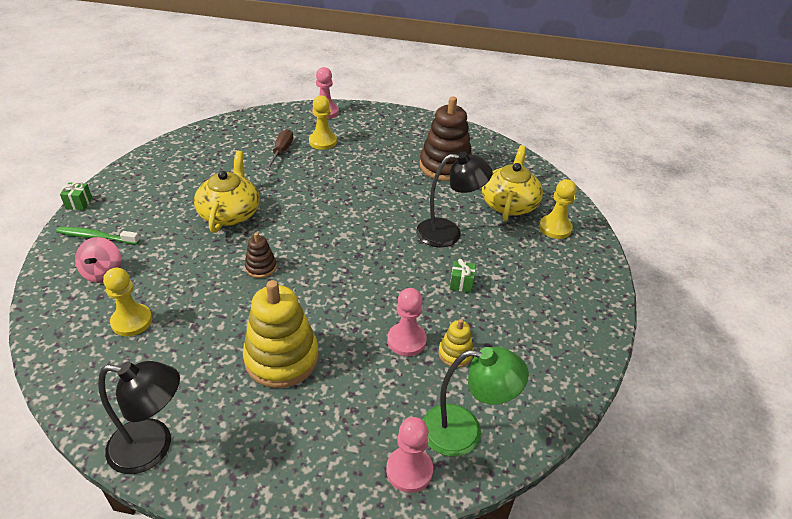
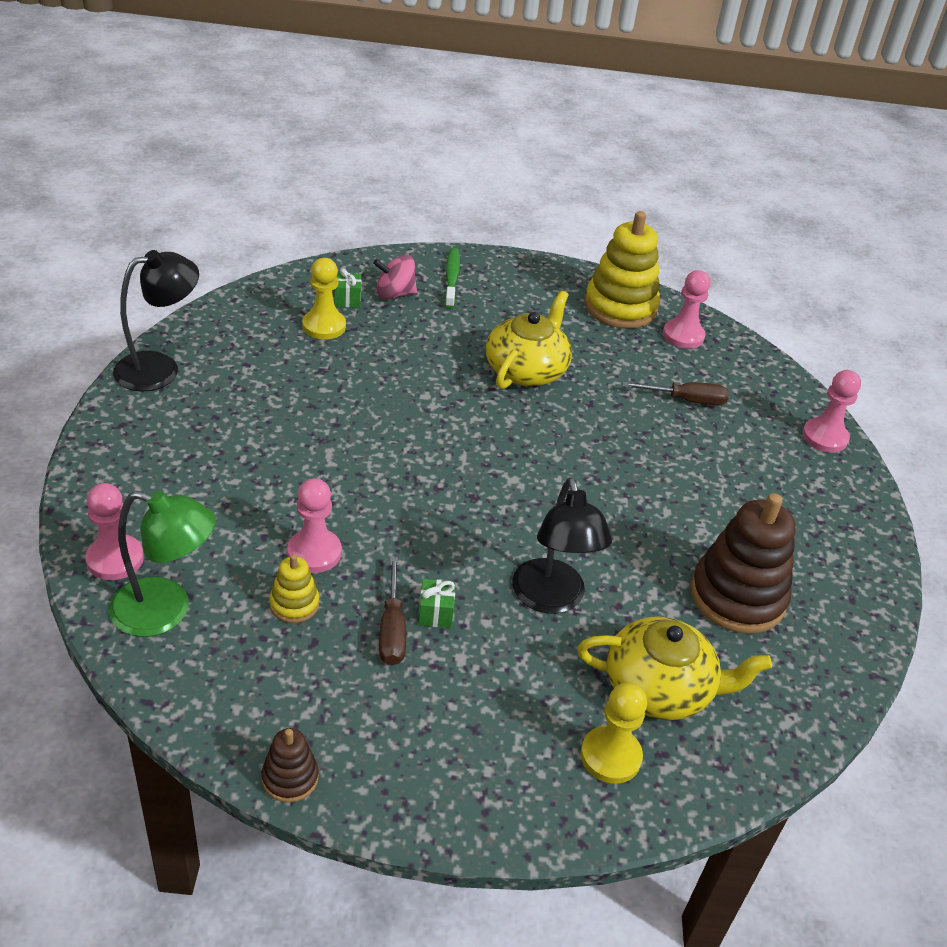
camera: 80 degrees right, 0 degrees up
green gift [60,182,92,210] -> green gift moved to [334,269,361,308]
black lamp [98,361,180,474] -> black lamp turned 120 degrees counterclockwise [113,250,199,391]
yellow teapot [194,151,260,233] -> yellow teapot turned 60 degrees counterclockwise [486,291,572,389]
yellow stacking toy [243,280,319,388] -> yellow stacking toy moved to [585,211,660,329]
brown stacking toy [245,232,277,278] -> brown stacking toy moved to [261,728,319,803]
yellow pawn [309,95,337,150] -> none
green lamp [423,346,529,457] -> green lamp turned 75 degrees counterclockwise [109,491,216,637]
none -> brown screwdriver [379,557,406,665]
none -> pink pawn [663,270,711,349]

